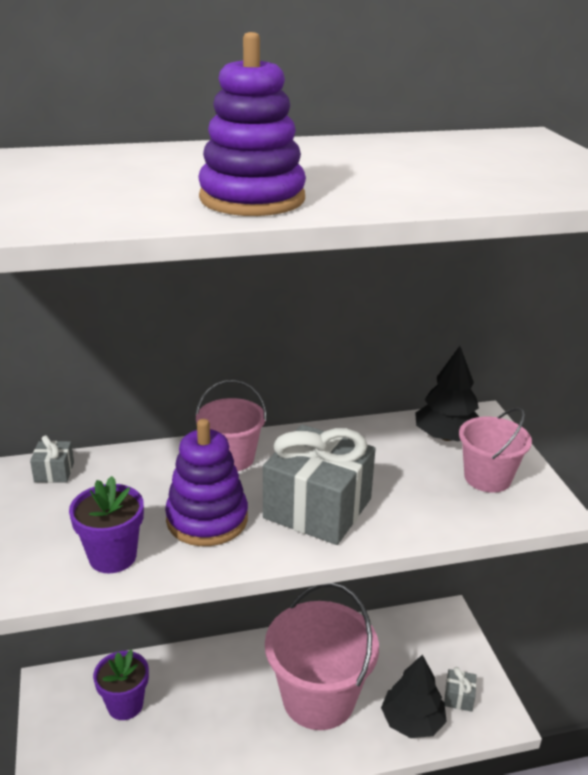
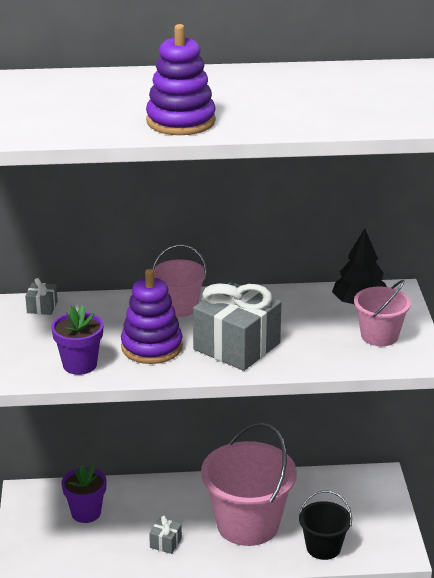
camera: 10 degrees right, 0 degrees up
black tree [381,655,447,738] -> black bucket [299,490,352,560]
grey gift [444,667,476,712] -> grey gift moved to [149,516,182,554]

